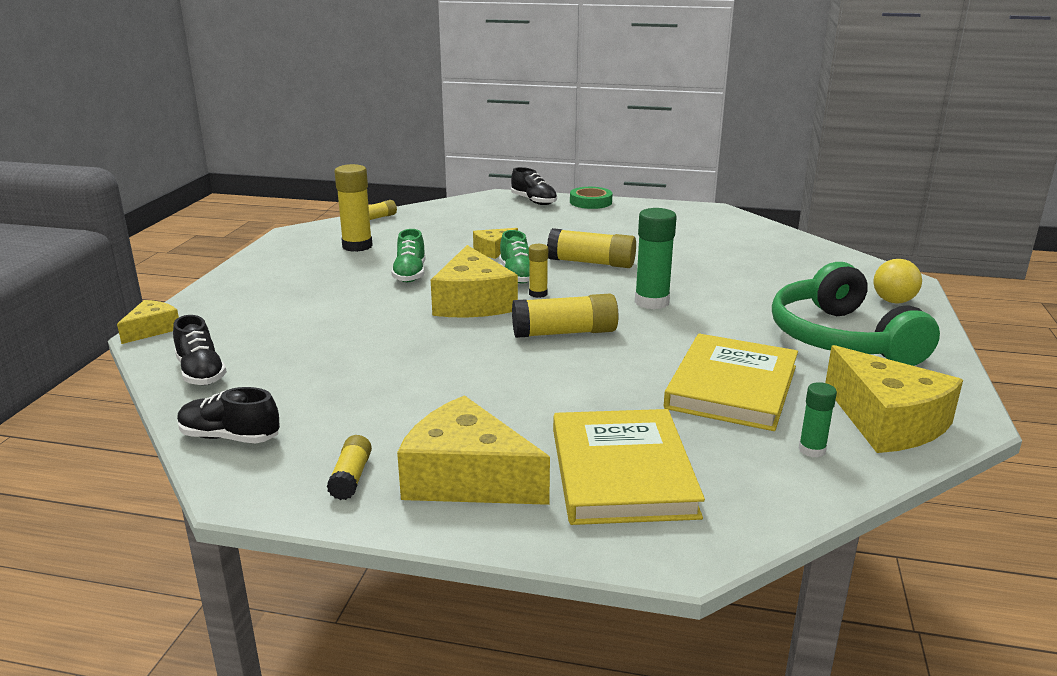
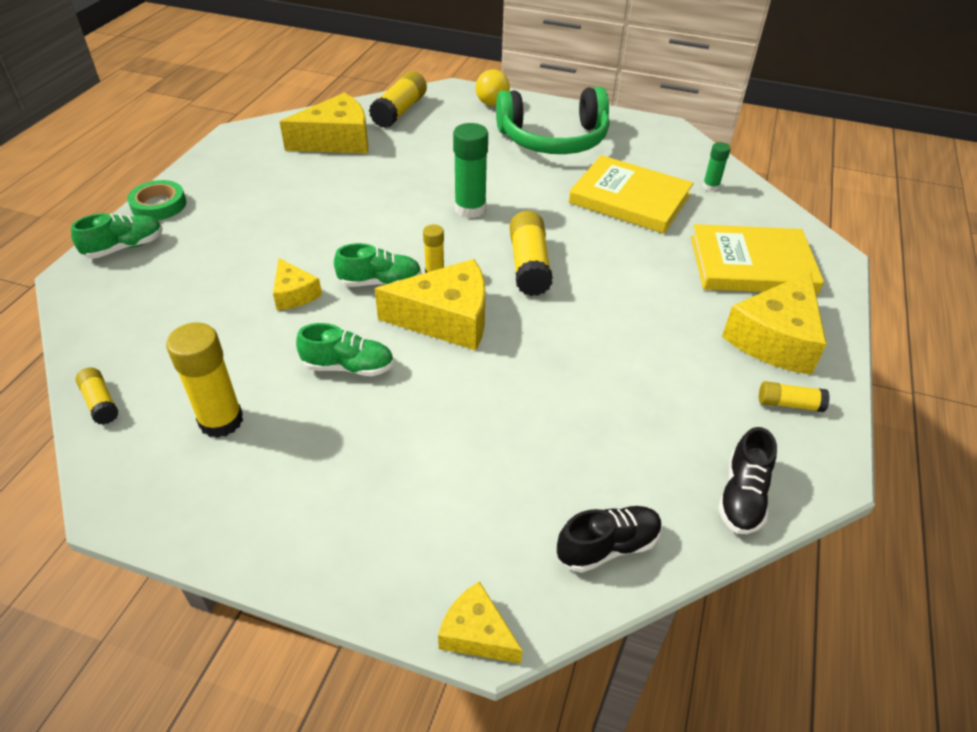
camera: 85 degrees left, 20 degrees up
black shoe [511,167,557,205] -> green shoe [71,213,163,258]
yellow glue stick [547,228,636,268] -> yellow glue stick moved to [369,71,427,128]
yellow cheese [825,345,963,453] -> yellow cheese moved to [279,93,368,154]

